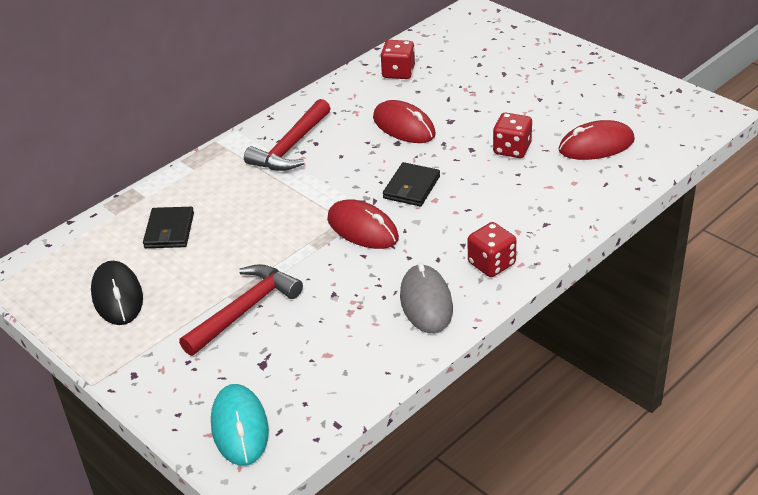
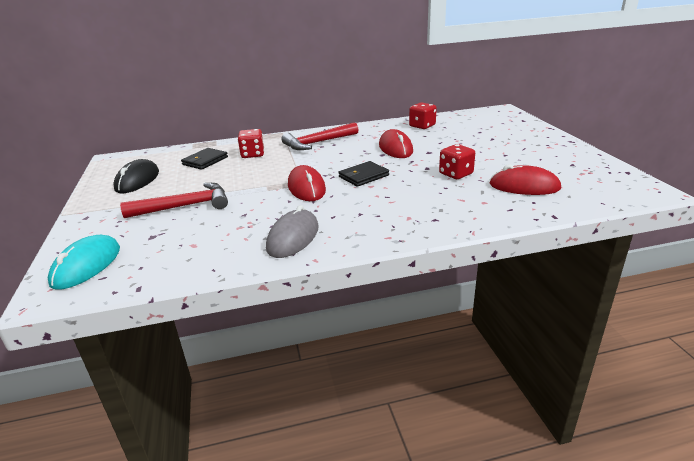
camera: 30 degrees right, 10 degrees down
red dice [468,222,516,277] -> red dice moved to [238,129,264,158]

